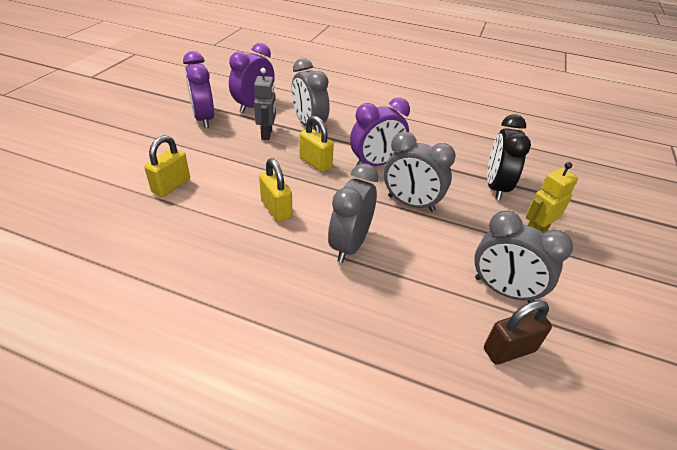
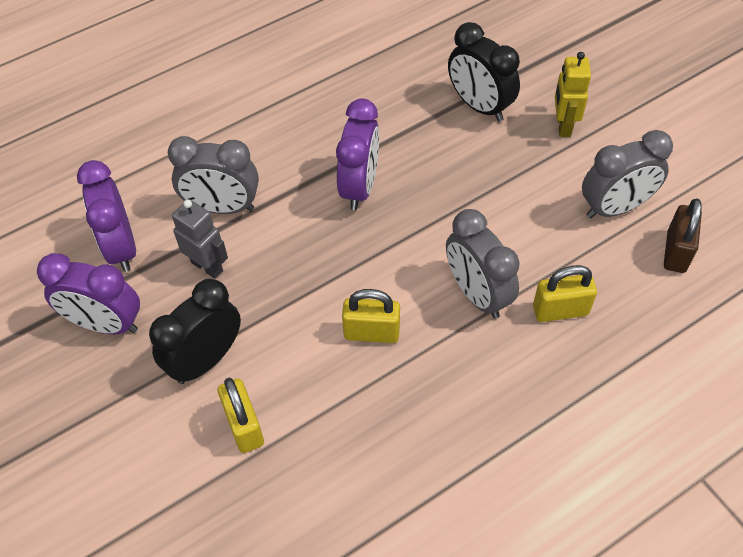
camera: 50 degrees left, 15 degrees up
yellow padlock [299,116,334,172] -> yellow padlock moved to [533,265,597,322]
grey clock [384,131,456,212] -> none
none -> black clock [149,279,241,384]

